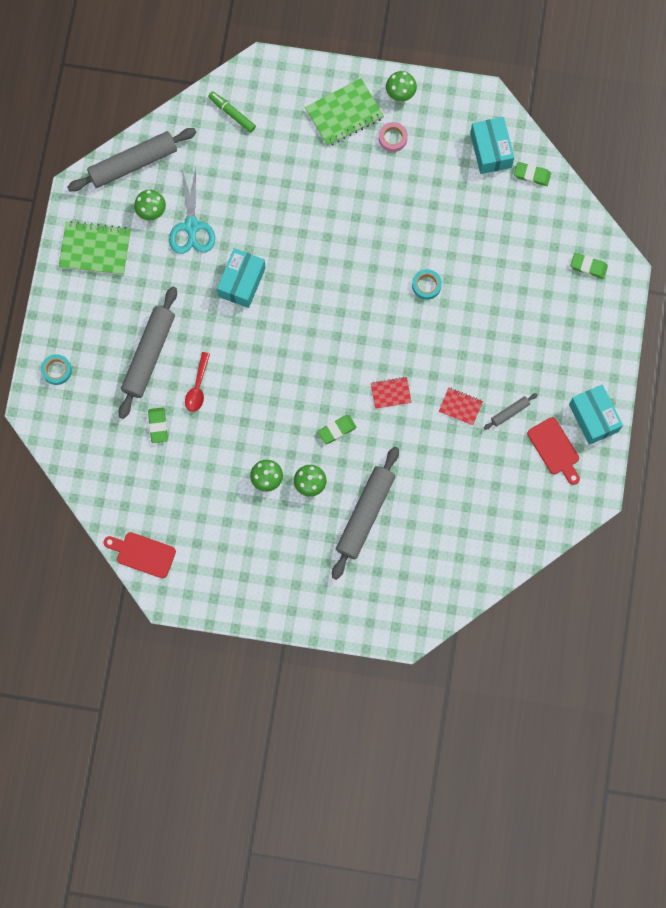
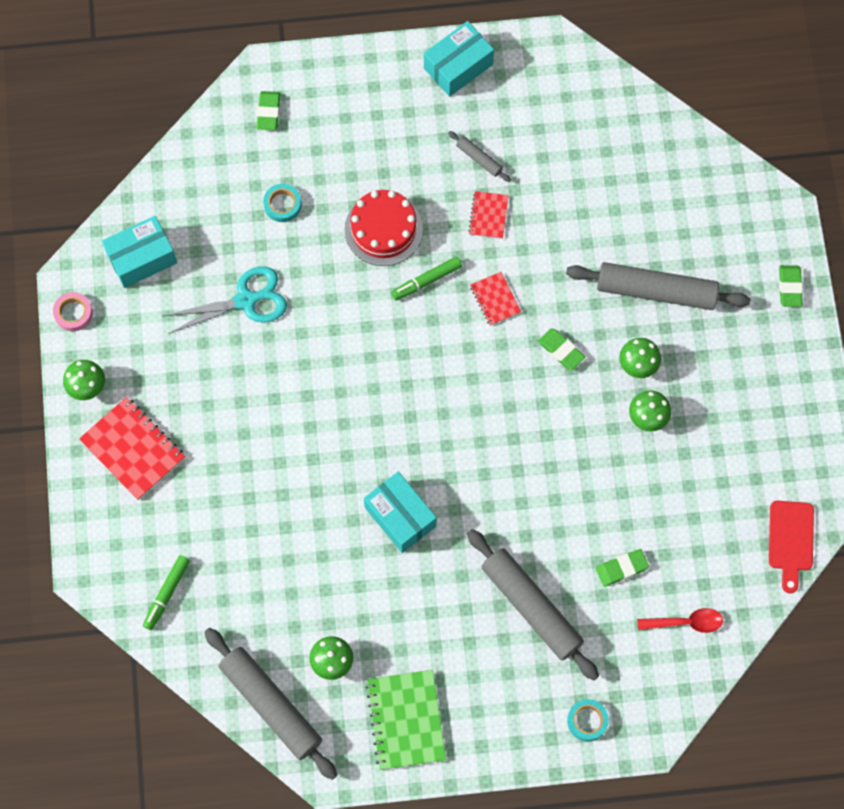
camera: 105 degrees left, 5 degrees down
grey rolling pin [119,286,177,419] -> grey rolling pin turned 45 degrees clockwise [467,529,599,680]
turquoise scissors [169,167,215,254] -> turquoise scissors moved to [164,266,287,334]
red spoon [185,352,210,412] -> red spoon moved to [637,608,723,633]
turquoise box [217,248,266,308] -> turquoise box turned 45 degrees clockwise [364,472,437,553]
green notebook [305,78,384,146] -> red notebook [79,397,185,500]
pink tape [379,122,408,152] -> pink tape moved to [53,292,93,331]
turquoise tape [412,269,442,300] -> turquoise tape moved to [263,184,301,222]
green eraser [514,162,551,186] -> green eraser moved to [779,265,803,307]
red cutting board [527,417,580,485] -> none
none -> red cake [345,190,423,266]
none -> green marker [391,257,462,300]

